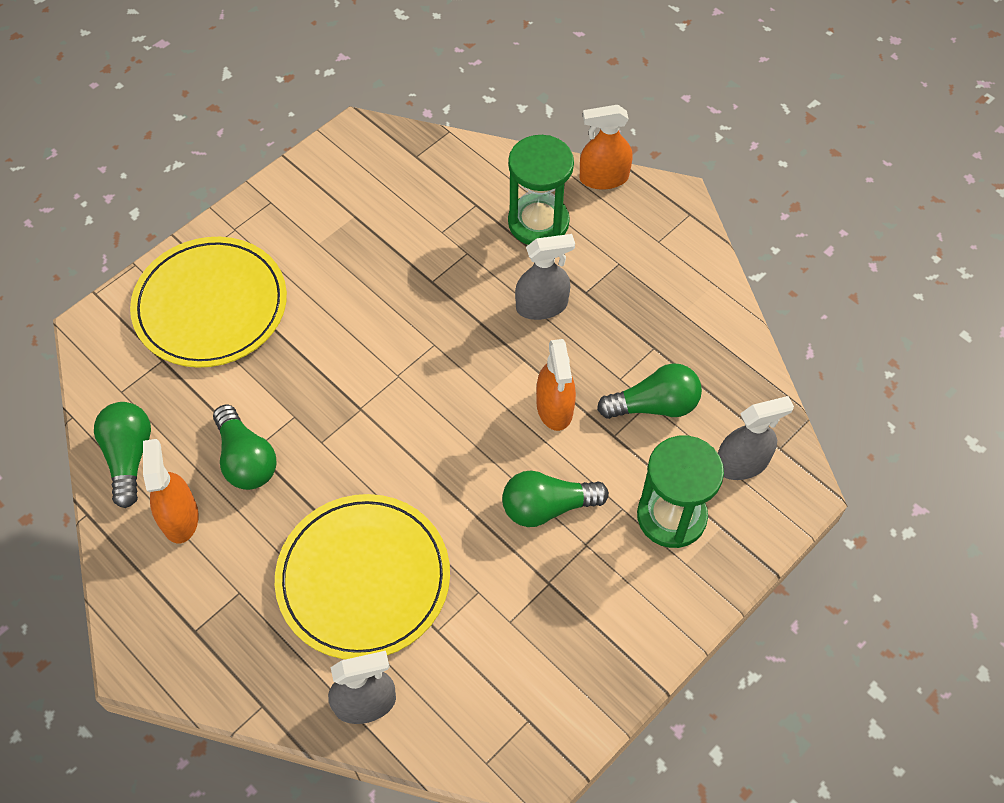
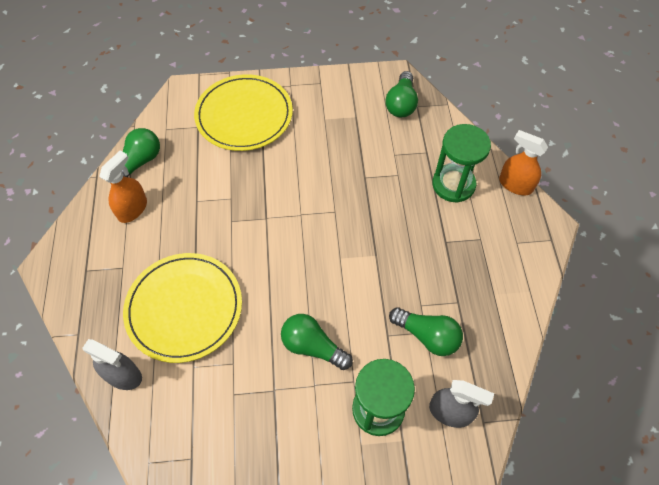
camera: 40 degrees right, 0 degrees up
green light bulb [213,405,276,490] -> green light bulb moved to [385,71,418,118]
grey spray bottle [515,234,575,320] -> none
orange spray bottle [536,339,576,431] -> none

